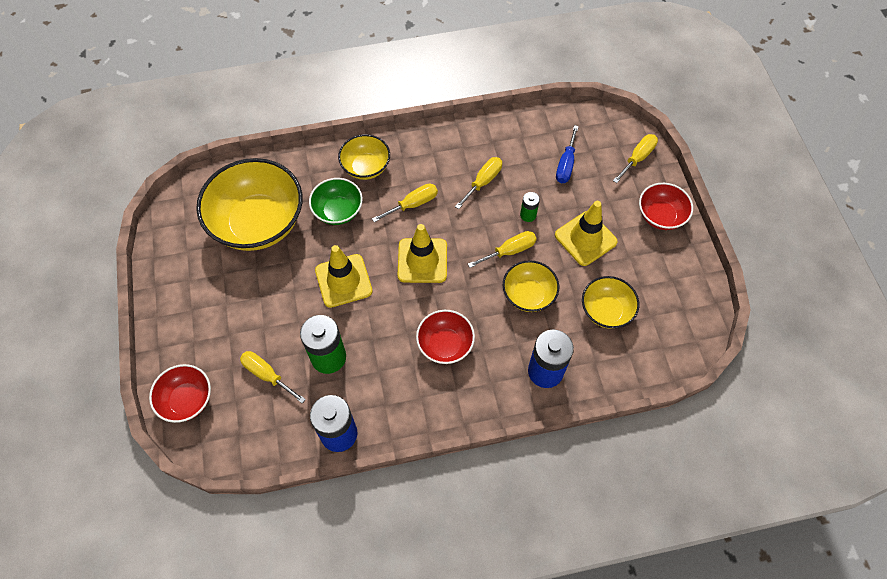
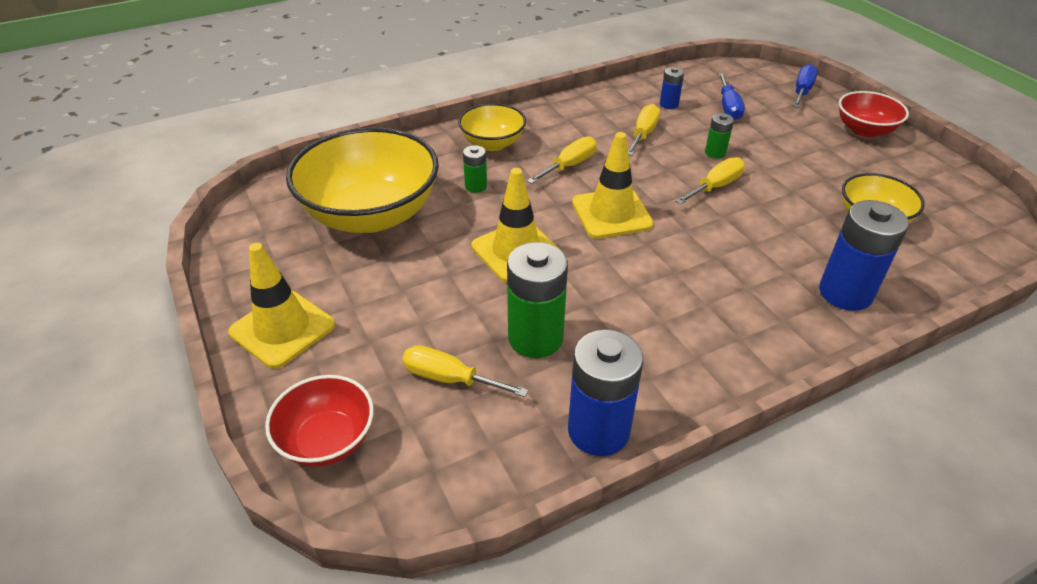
camera: 15 degrees left, 20 degrees down
green bowl [309,178,363,225] -> green battery [463,145,487,193]
red bowl [416,310,475,364] -> none
yellow bowl [503,260,559,312] -> none
yellow traffic cone [555,201,618,266] -> yellow traffic cone moved to [228,243,335,369]
yellow screwdriver [613,134,658,183] -> blue screwdriver [793,64,818,108]
none -> blue battery [660,67,684,109]

